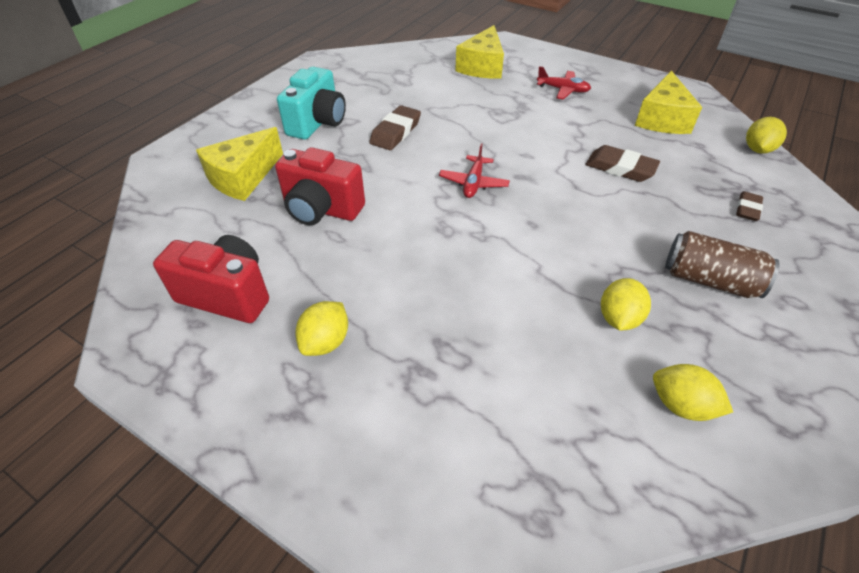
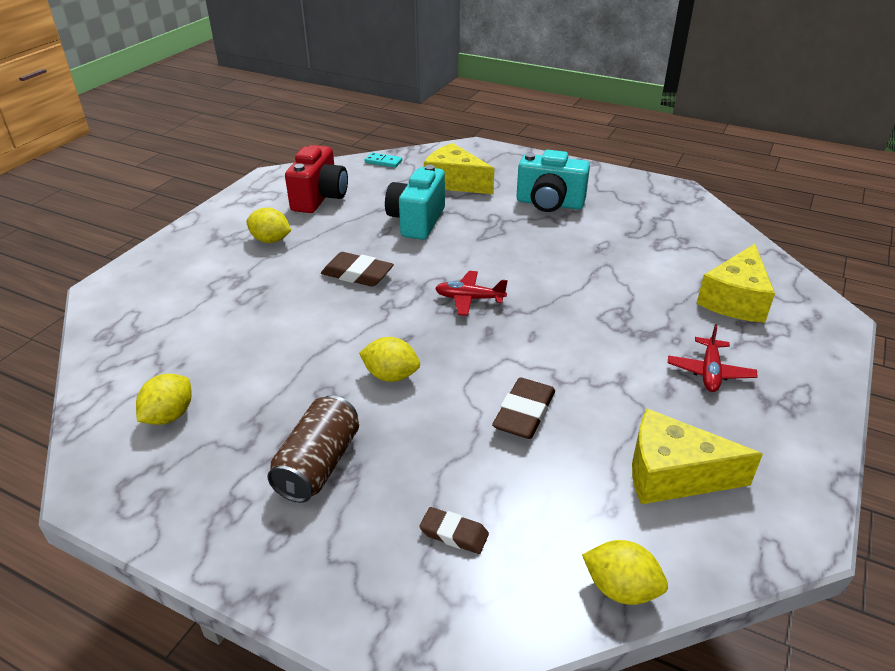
camera: 85 degrees right, 10 degrees down
red camera [275,147,365,225] -> turquoise camera [385,165,445,240]
brown eraser [369,105,421,150] -> brown eraser moved to [321,252,394,287]
yellow cheese [455,25,504,79] -> yellow cheese turned 75 degrees counterclockwise [697,244,775,323]
yellow lemon [601,278,651,330] -> yellow lemon moved to [359,337,420,382]
none -> turquoise domino [364,152,402,168]

